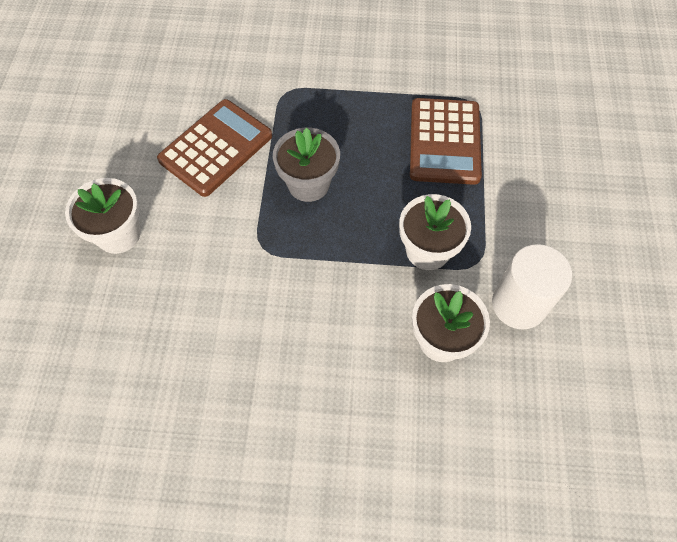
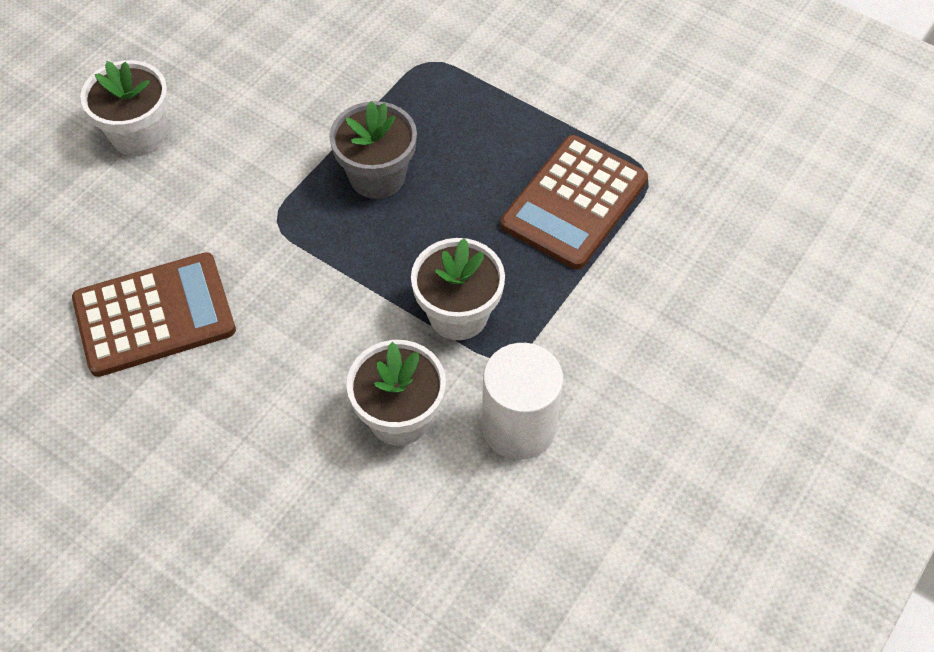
camera: 30 degrees right, 5 degrees down
brown calculator [157,99,272,197] -> brown calculator moved to [72,252,236,377]

